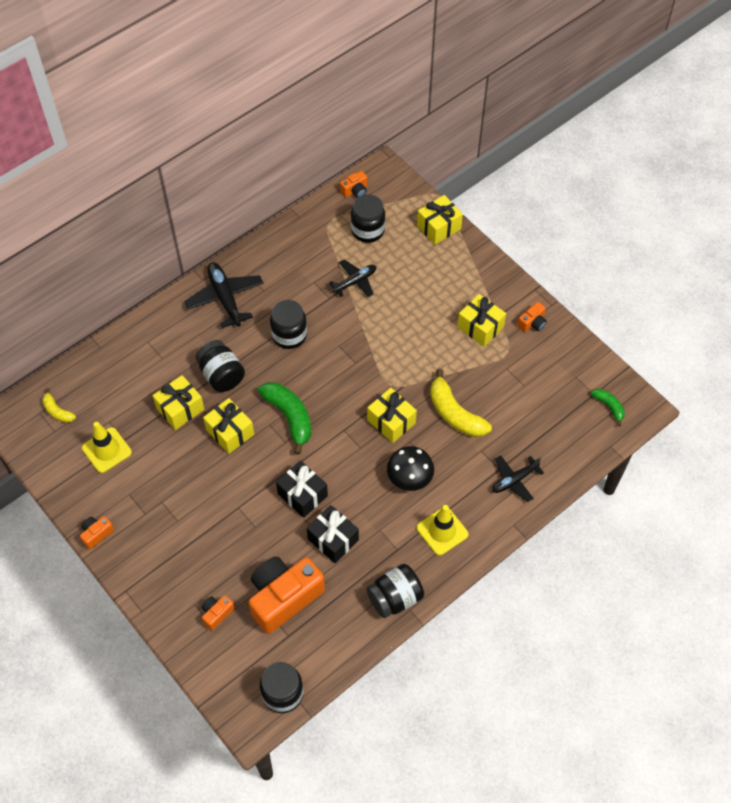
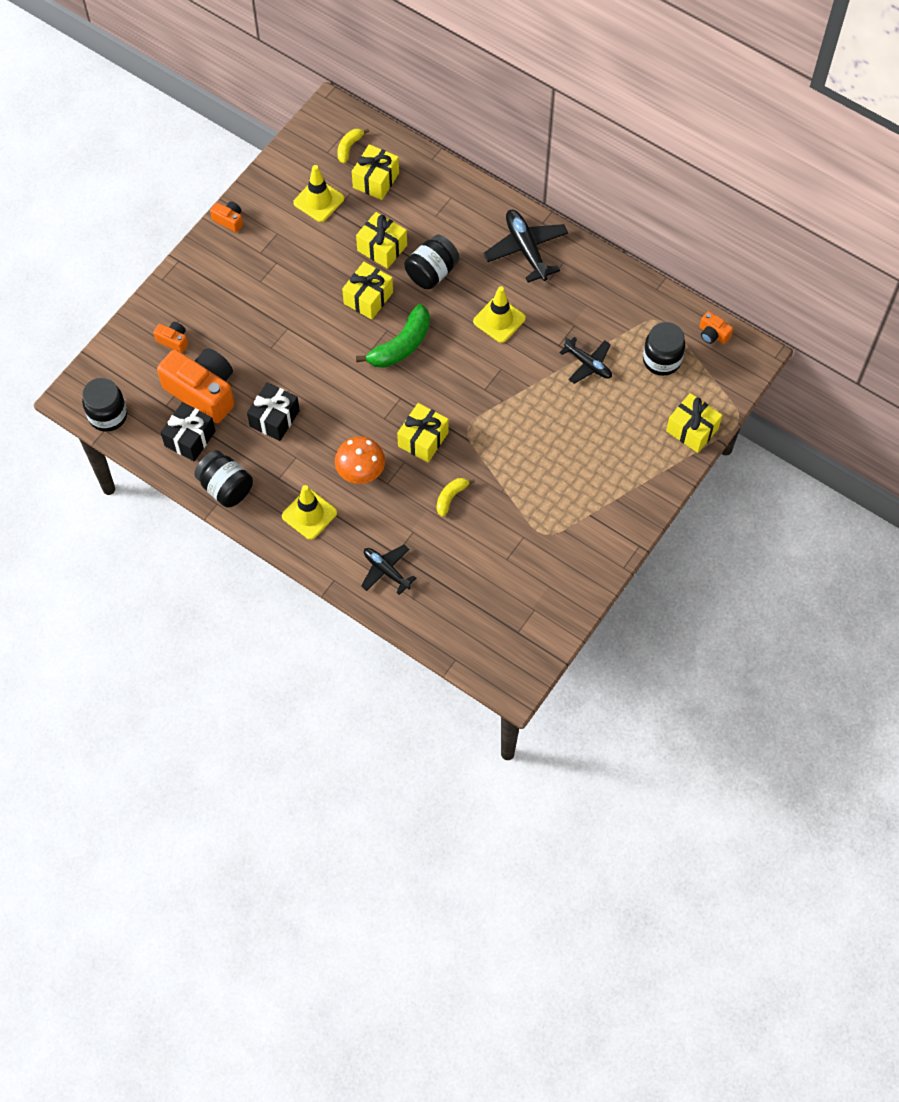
camera: 75 degrees right, 5 degrees up
black plane [184,262,264,328] -> black plane turned 75 degrees counterclockwise [483,210,568,282]
black jar [270,300,307,349] -> yellow traffic cone [473,286,526,343]
black gift [276,460,328,518] -> black gift moved to [161,402,215,461]
black mushroom [387,446,434,491] -> orange mushroom [335,436,385,484]
yellow banana [430,369,492,437] -> yellow banana [436,478,475,517], size x0.54
yellow gift [457,294,506,347] -> yellow gift moved to [352,144,399,200]
orange camera [518,302,547,332] -> none
green banana [591,389,625,426] -> none

